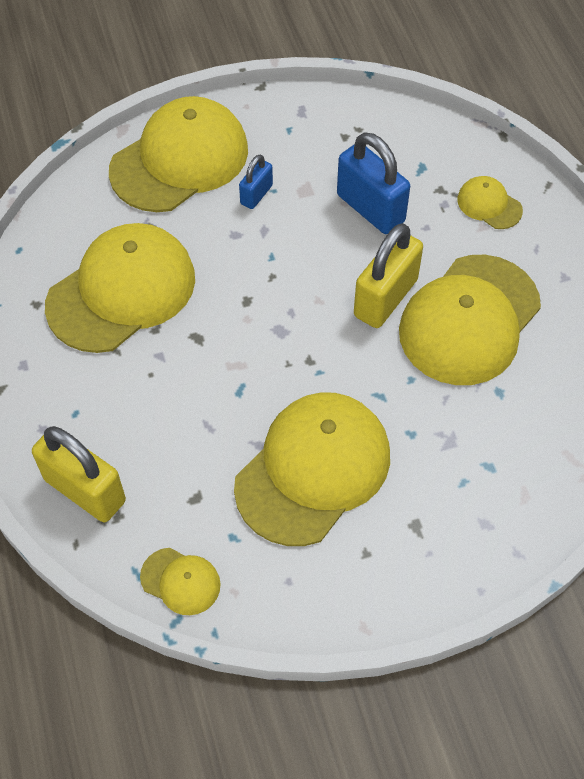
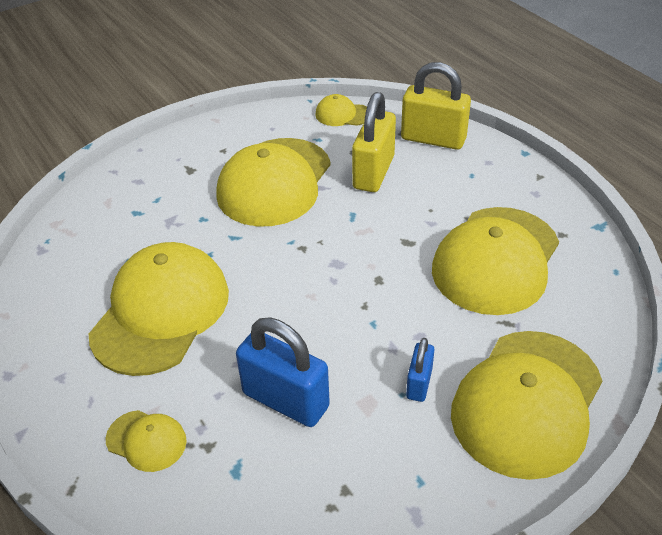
camera: 165 degrees right, 15 degrees down
yellow padlock [354,223,423,328] -> yellow padlock moved to [352,92,396,192]

